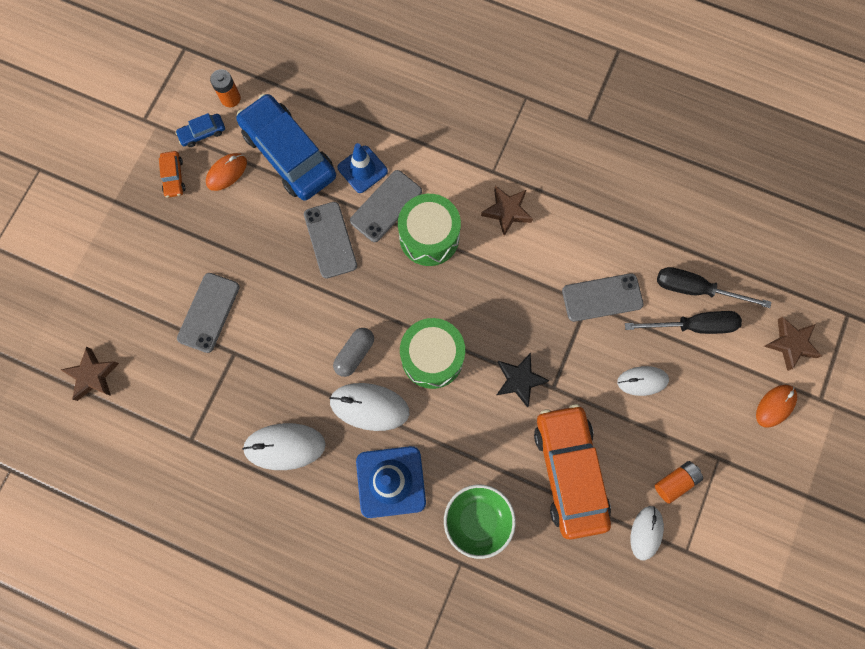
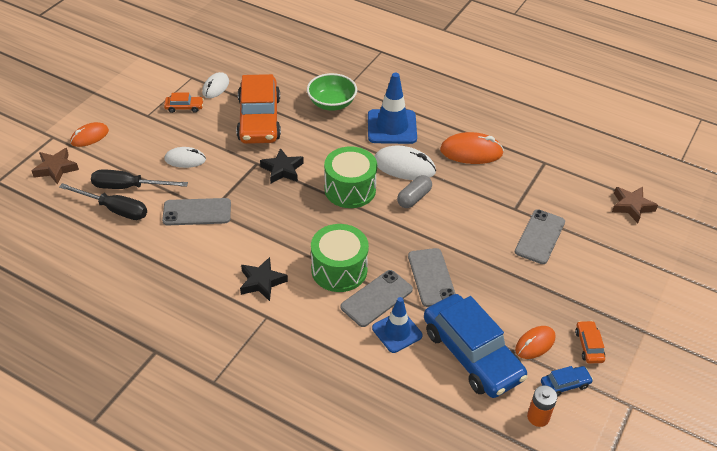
camera: 175 degrees left, 30 degrees down
white mouse [242,423,326,470] -> orange mouse [440,132,504,164]
brown star [481,185,533,236] -> black star [240,257,288,301]
orange battery [655,461,703,504] -> orange car [164,93,204,113]

